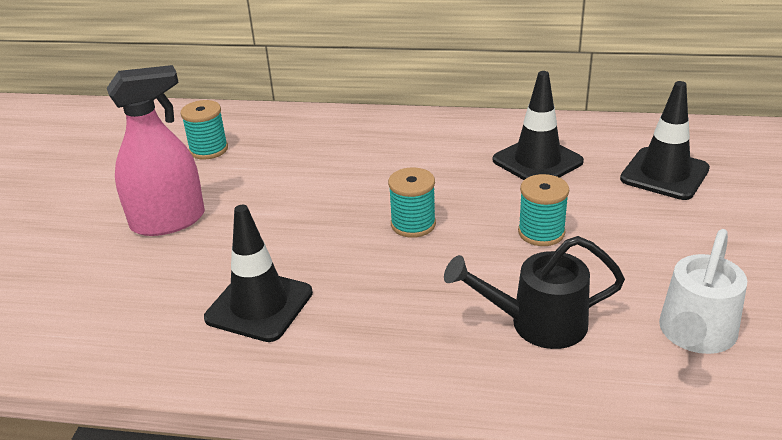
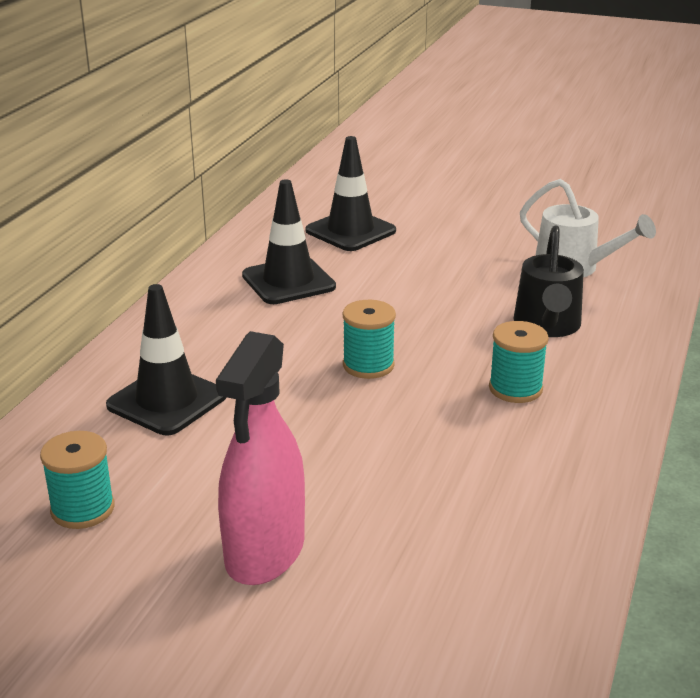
camera: 80 degrees left, 5 degrees down
pink spray bottle [107,65,205,236] -> pink spray bottle turned 150 degrees counterclockwise [216,331,305,585]
black traffic cone [204,205,313,342] -> black traffic cone moved to [106,284,226,435]
turquoise spool [518,174,569,246] -> turquoise spool moved to [489,321,549,403]

